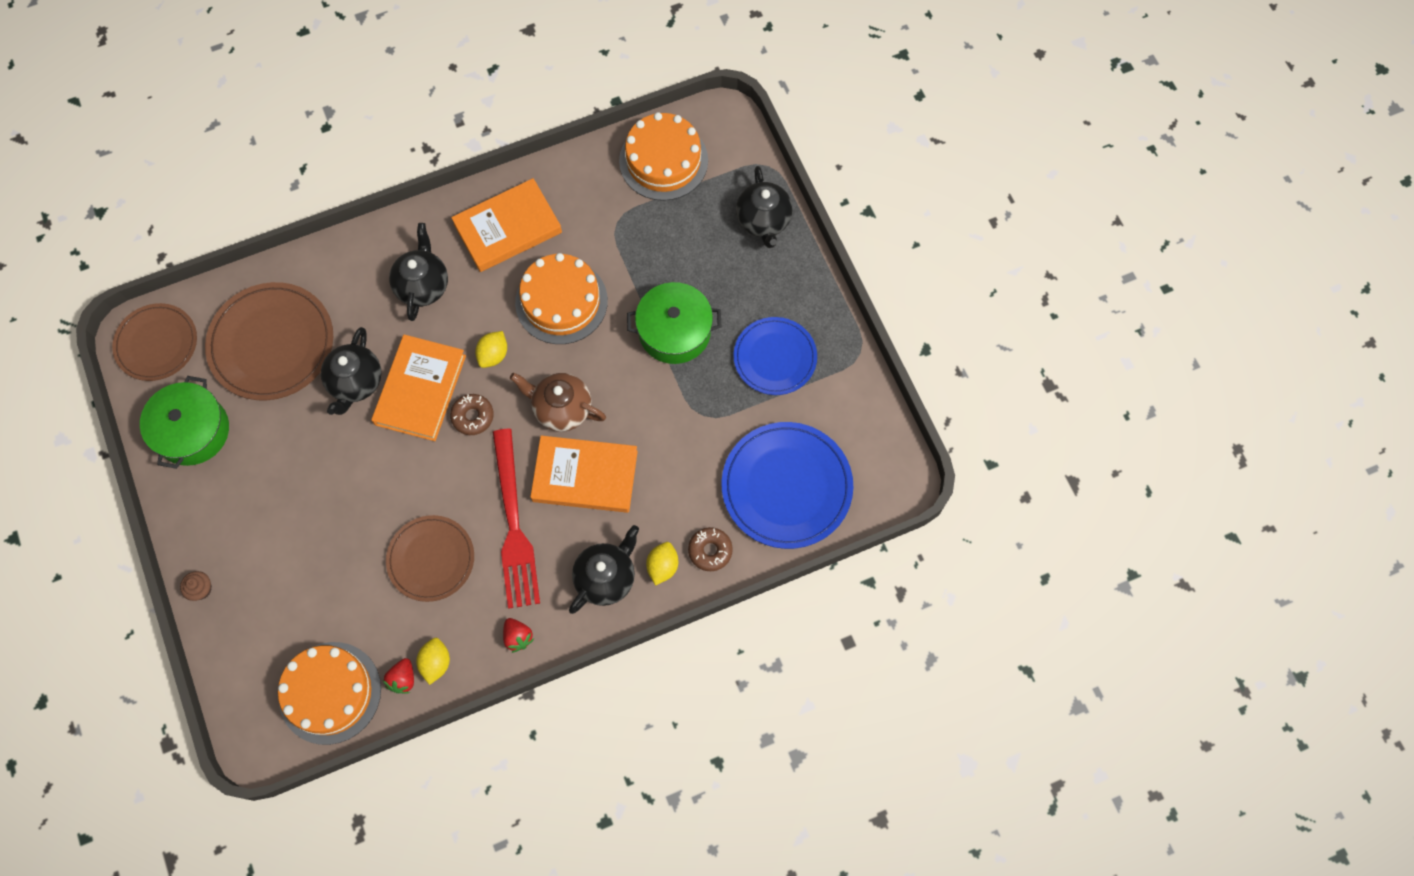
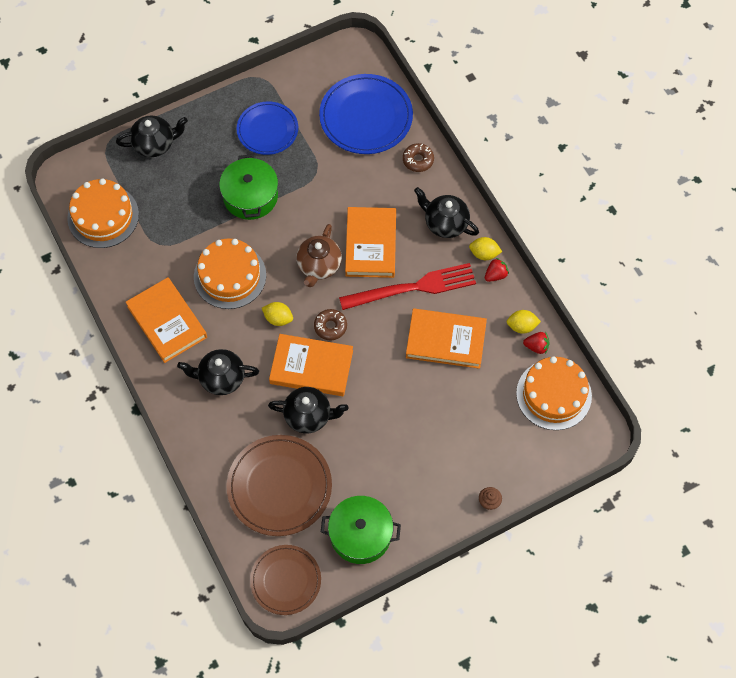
camera: 95 degrees left, 5 degrees down
brown plate [386,515,474,602] -> orange book [406,308,487,369]
yellow lemon [646,542,678,586] -> yellow lemon moved to [469,237,502,260]

